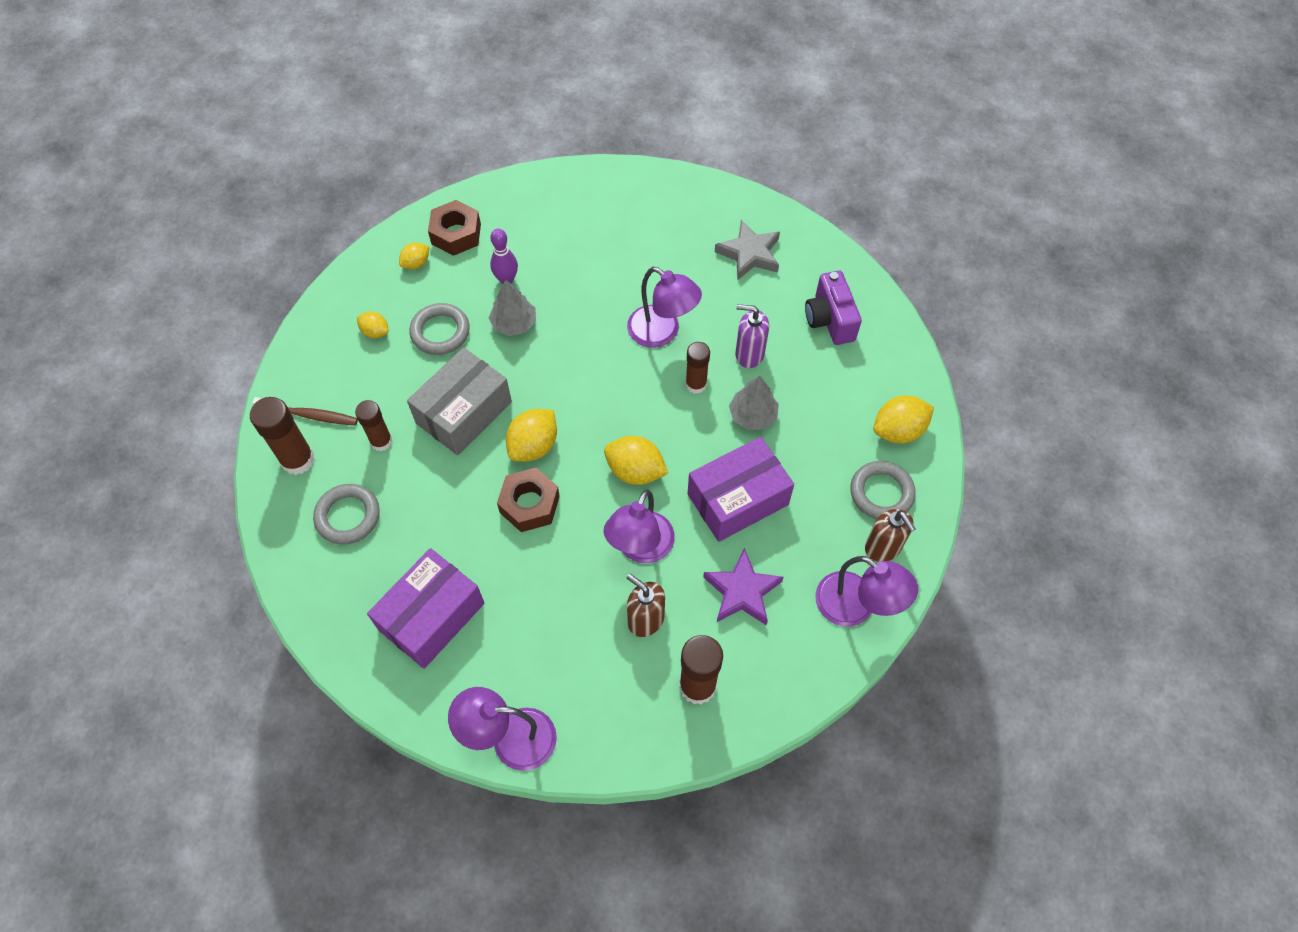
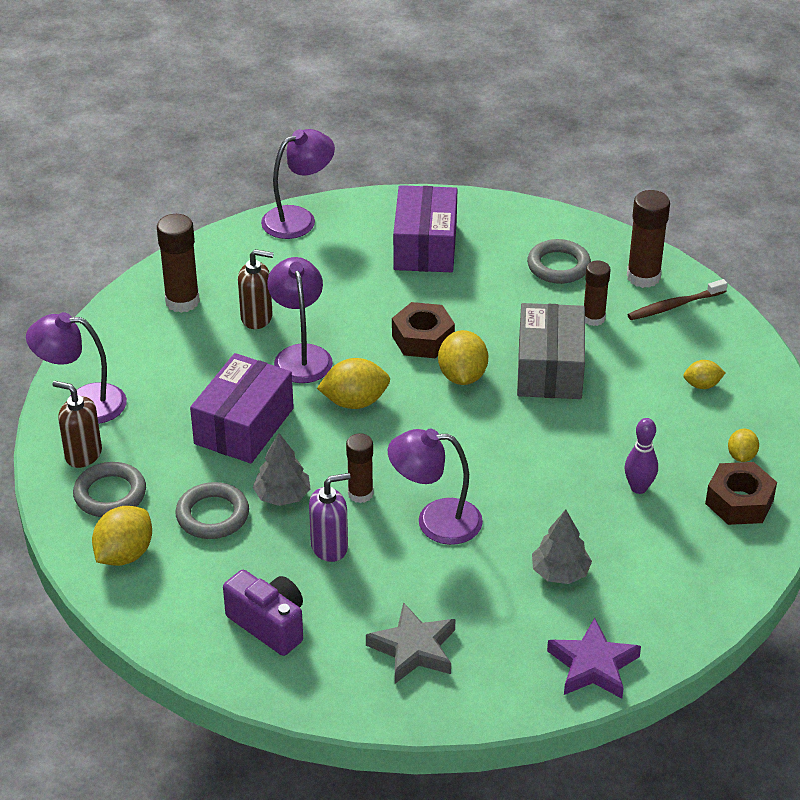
camera: 145 degrees right, 20 degrees down
grey ring [410,303,470,355] -> grey ring moved to [176,482,249,539]
grey tree [489,280,536,336] -> grey tree moved to [532,509,592,584]
purple star [703,548,783,625] -> purple star moved to [547,618,641,699]

